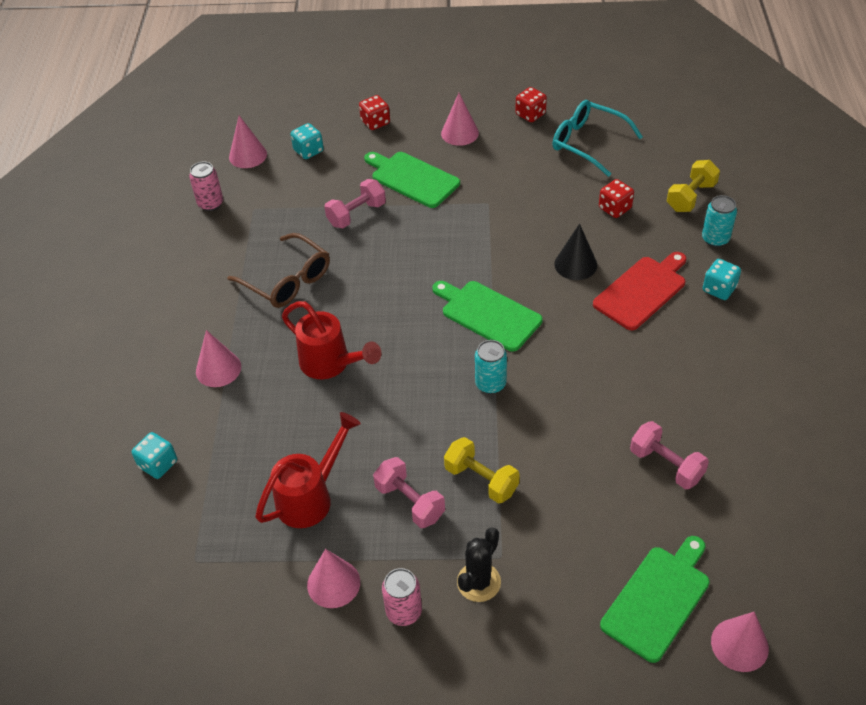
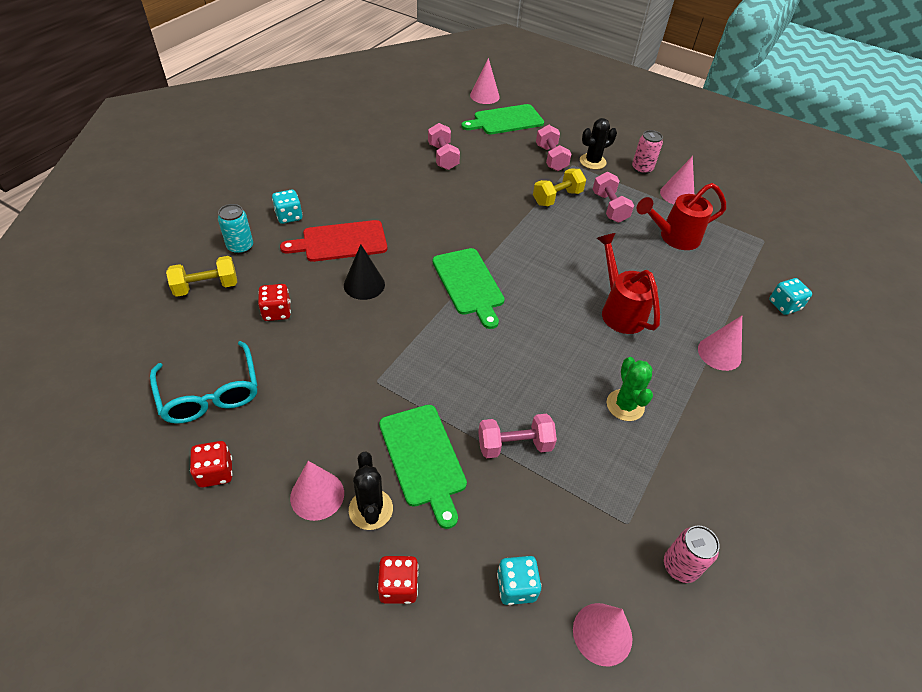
camera: 155 degrees left, 0 degrees up
brown glasses [227,233,330,308] -> green cactus [607,357,653,421]
yellow dumbbell [444,437,520,503] -> yellow dumbbell turned 75 degrees clockwise [533,169,586,206]
turquoise can [475,340,507,394] -> none
none -> black cactus [349,452,393,530]
none -> pink dumbbell [536,125,572,171]

